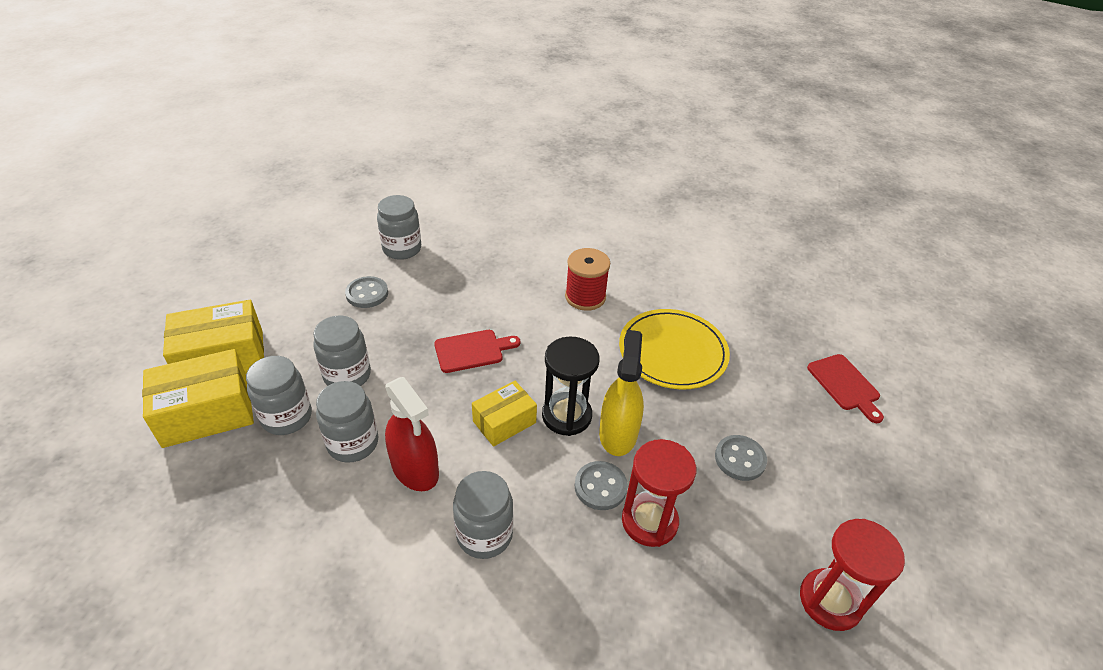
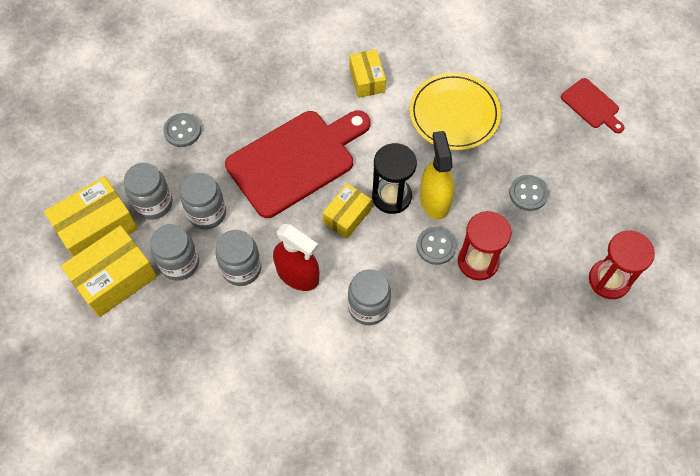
camera: 15 degrees left, 20 degrees up
grey jar [377,195,421,260] -> grey jar moved to [124,163,173,220]
red cutting board [434,330,520,373] -> red cutting board [225,110,370,218], size x2.12
red spool [565,248,610,311] -> yellow box [349,49,386,98]

